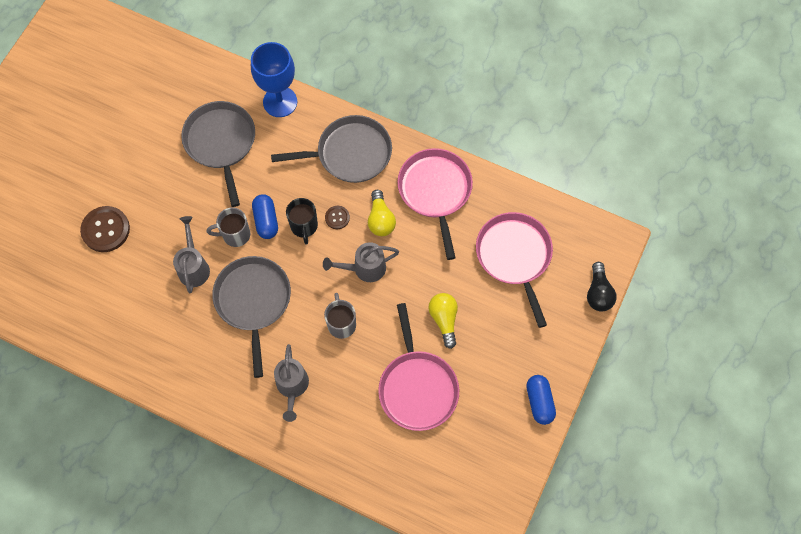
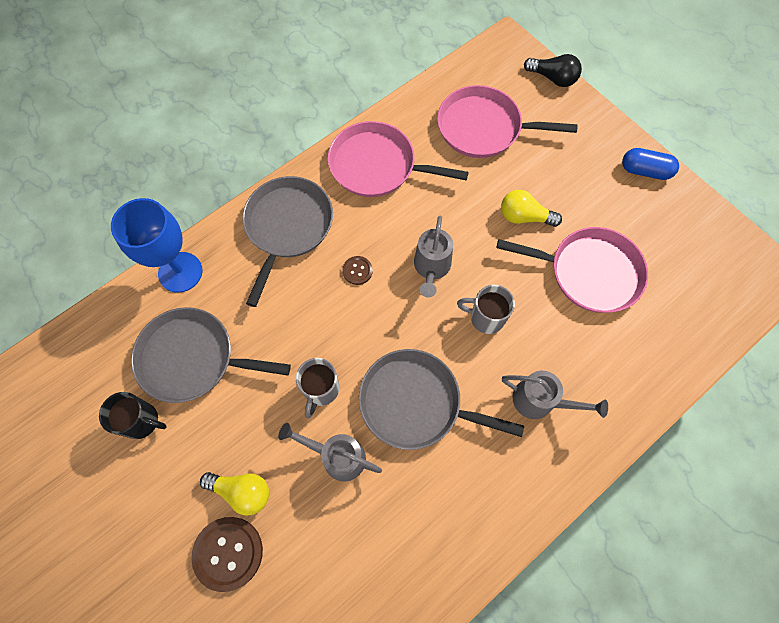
camera: 65 degrees left, 0 degrees up
blue capsule [252,194,278,239] -> none
black mug [286,198,318,244] -> black mug moved to [99,392,167,439]
yellow light bulb [368,190,396,236] -> yellow light bulb moved to [200,472,269,516]

